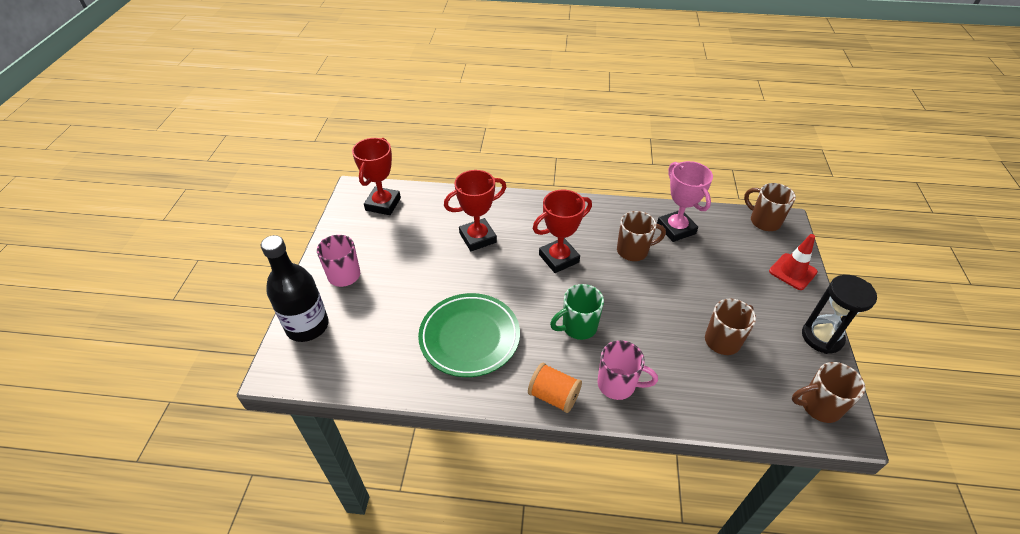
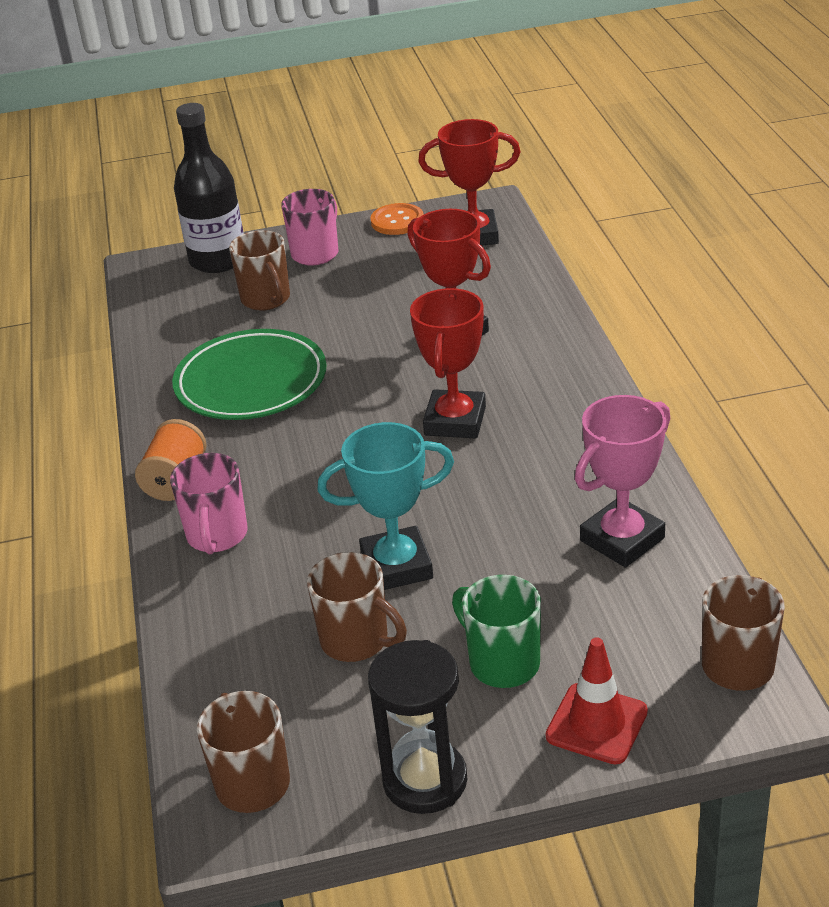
camera: 75 degrees right, 10 degrees down
red trophy [533,190,592,273] -> red trophy turned 60 degrees clockwise [410,288,486,438]
green mug [550,284,604,340] -> green mug moved to [452,575,541,688]
brown mug [617,211,666,261] -> brown mug moved to [229,230,290,311]
none -> turquoise trophy [317,422,454,590]
none -> orange button [370,203,424,235]

